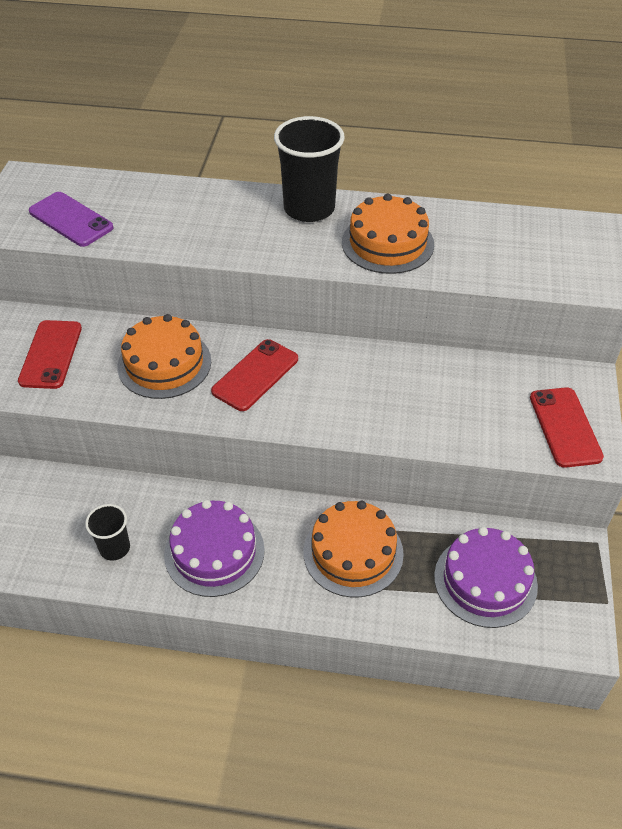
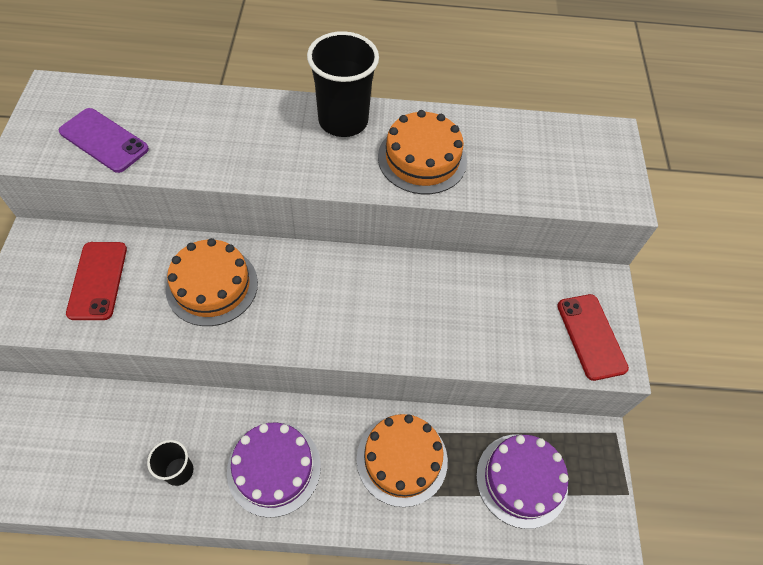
camera: 10 degrees left, 10 degrees up
red phone [211,339,298,411] -> none

